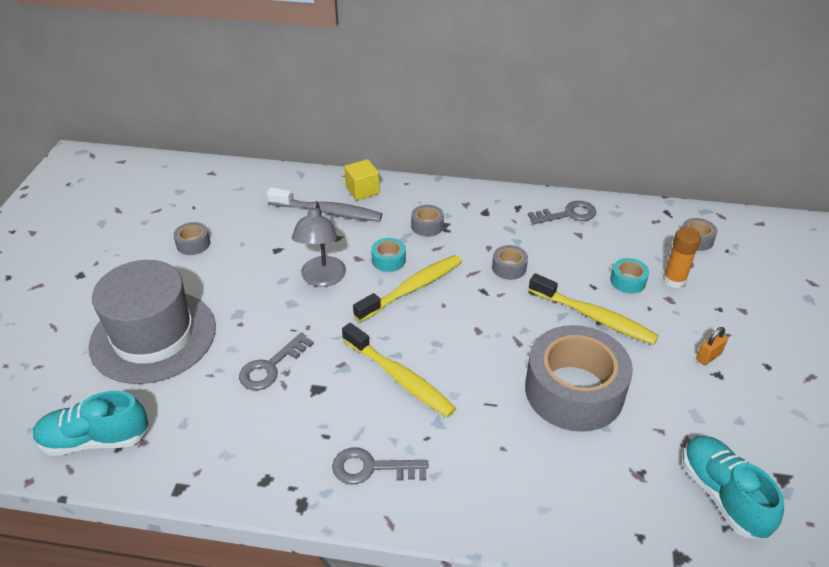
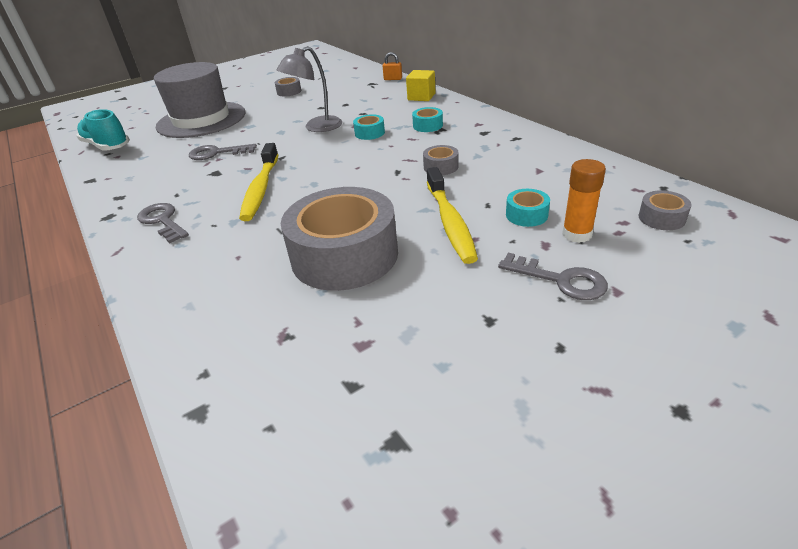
camera: 50 degrees right, 5 degrees down
grey toothbrush [267,187,382,222] -> none
yellow toothbrush [353,255,462,322] -> none
grey tape [411,205,444,237] -> turquoise tape [412,107,443,132]
grey key [528,201,596,224] -> grey key moved to [498,253,608,300]
turquoise shoe [683,435,784,539] -> none
orange padlock [696,327,728,365] -> orange padlock moved to [383,52,402,80]

